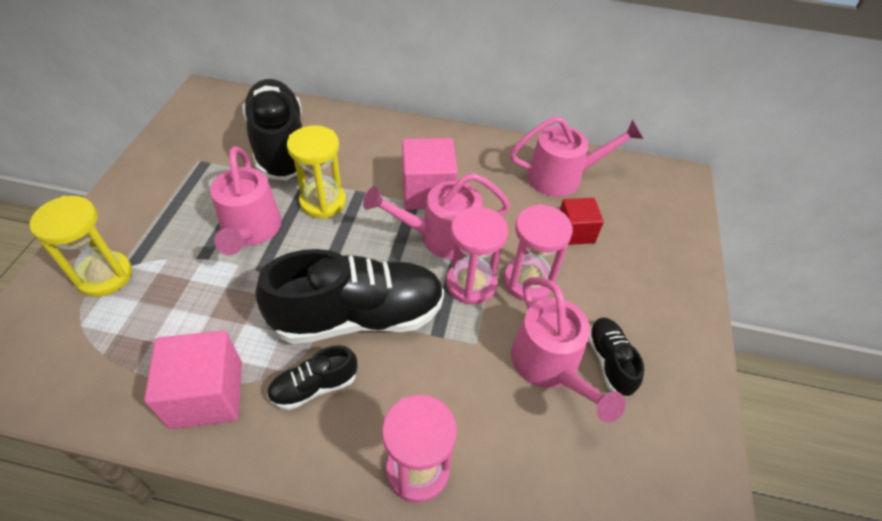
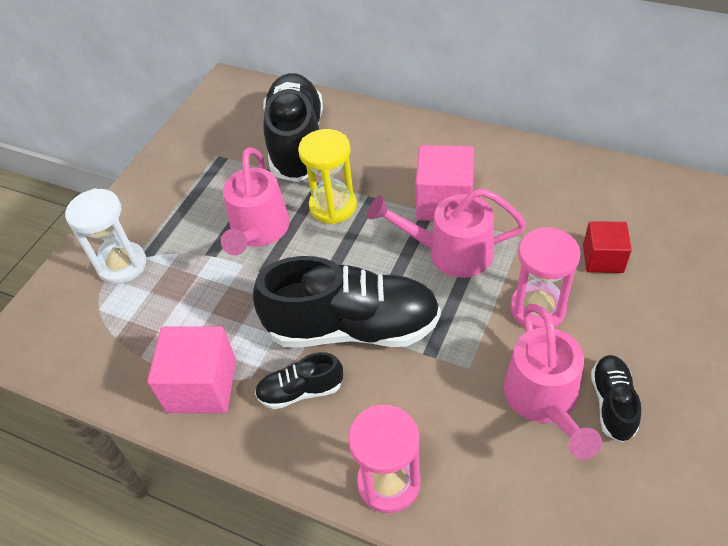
camera: 20 degrees right, 0 degrees up
yellow hourglass [30,196,132,297] -> white hourglass [65,188,147,284]
pink hourglass [446,207,508,305] -> none
pink watering can [510,116,644,197] -> none

